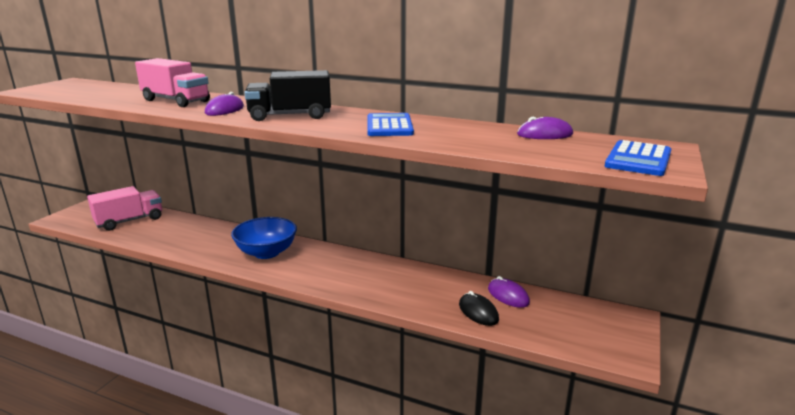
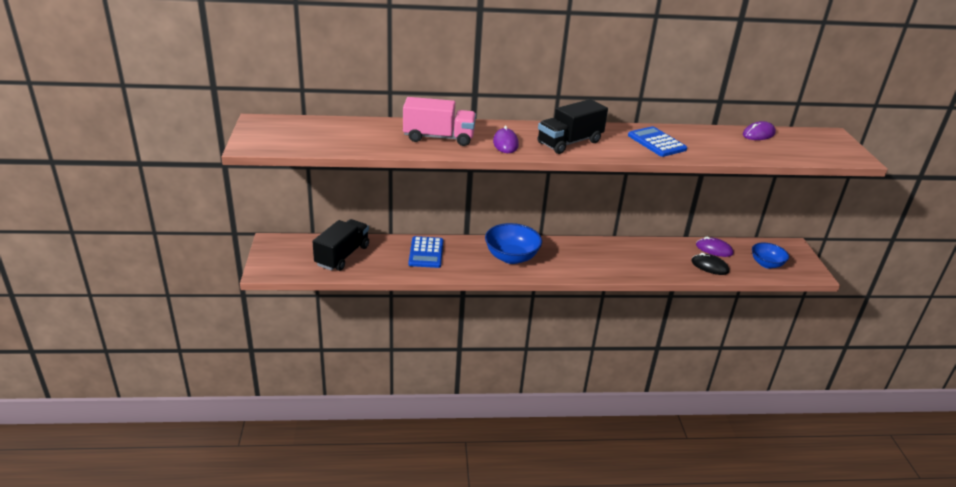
camera: 30 degrees left, 10 degrees up
pink truck [87,186,162,231] -> black truck [312,219,369,271]
blue calculator [605,140,671,176] -> blue calculator moved to [409,236,443,268]
none -> blue bowl [752,243,789,269]

